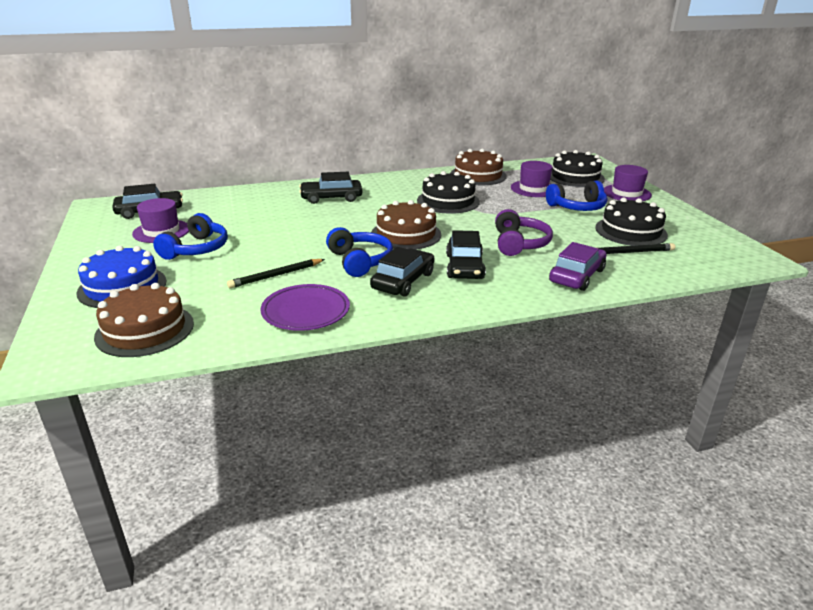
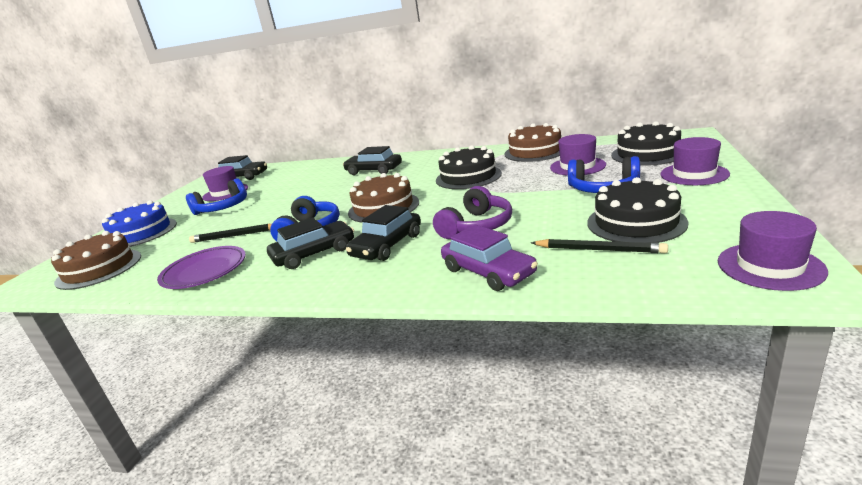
camera: 35 degrees right, 5 degrees down
purple car [549,242,606,291] -> purple car turned 75 degrees clockwise [441,225,538,291]
none -> purple hat [718,211,828,291]

